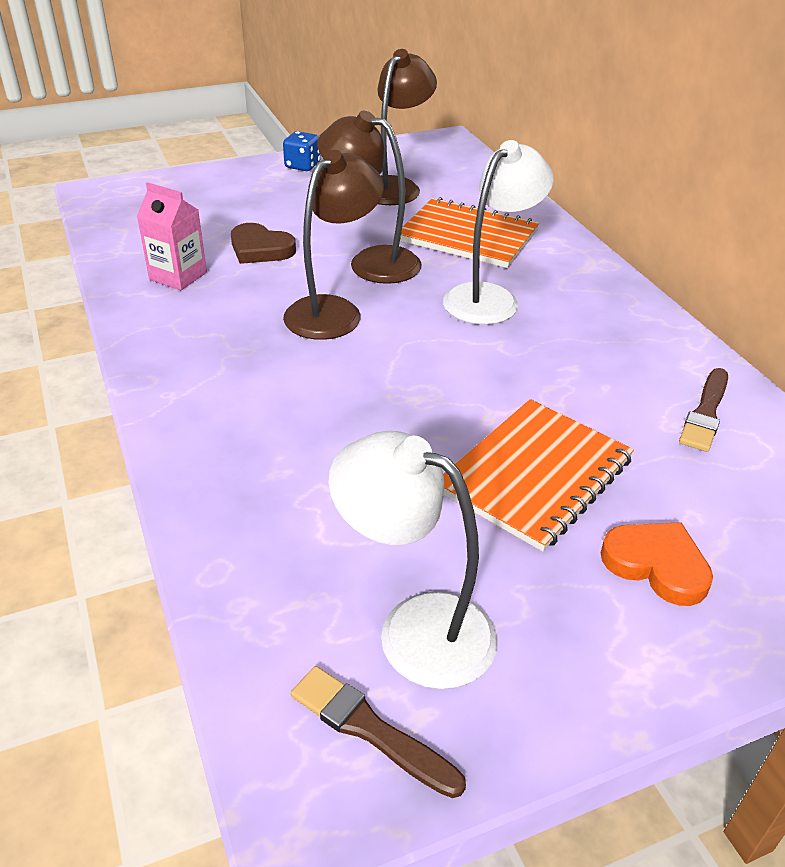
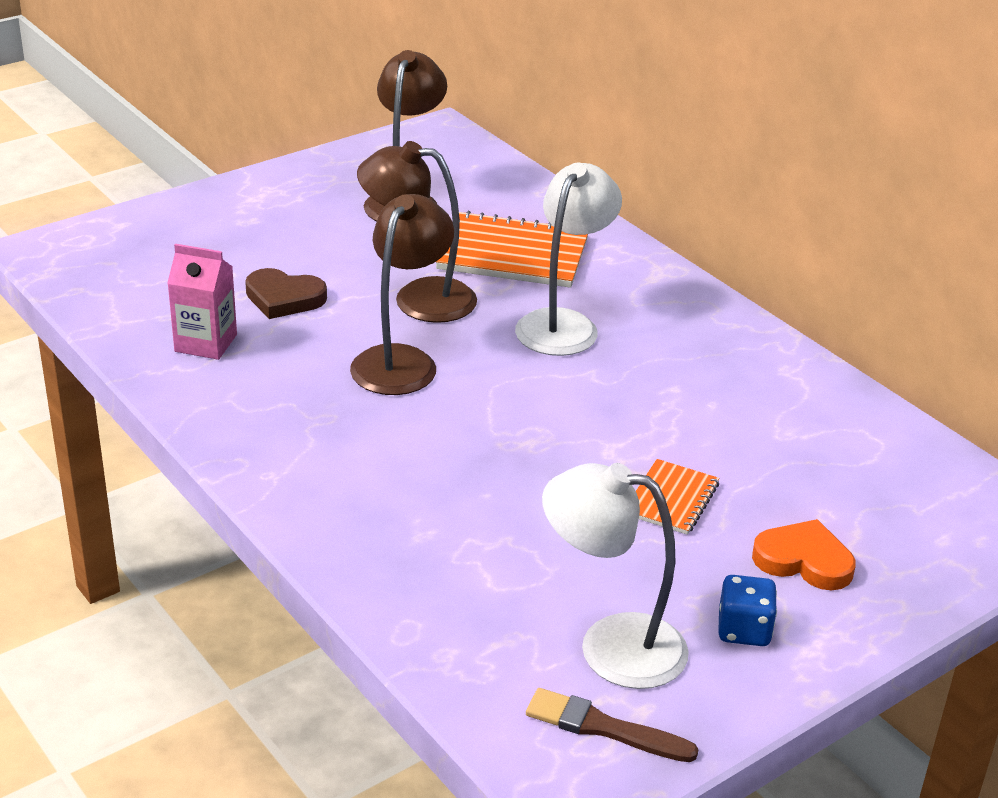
camera: 15 degrees left, 5 degrees down
blue dice [283,131,321,171] -> blue dice moved to [718,575,777,646]
orange notebook [443,399,634,552] -> orange notebook [636,459,719,535], size x0.55
brown brush [679,368,728,452] -> none

